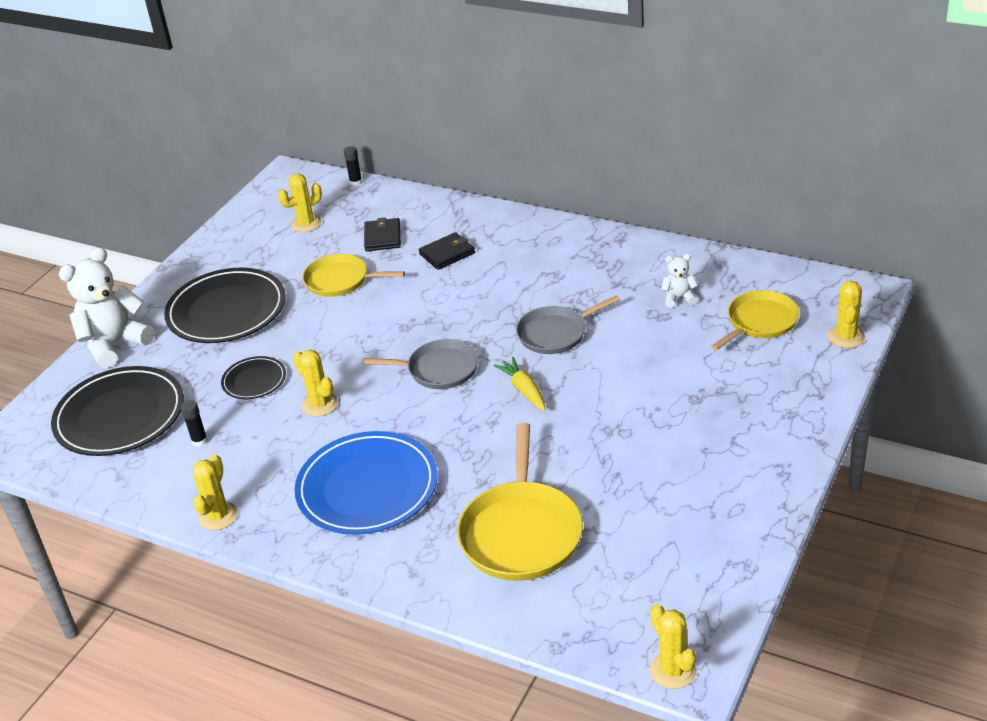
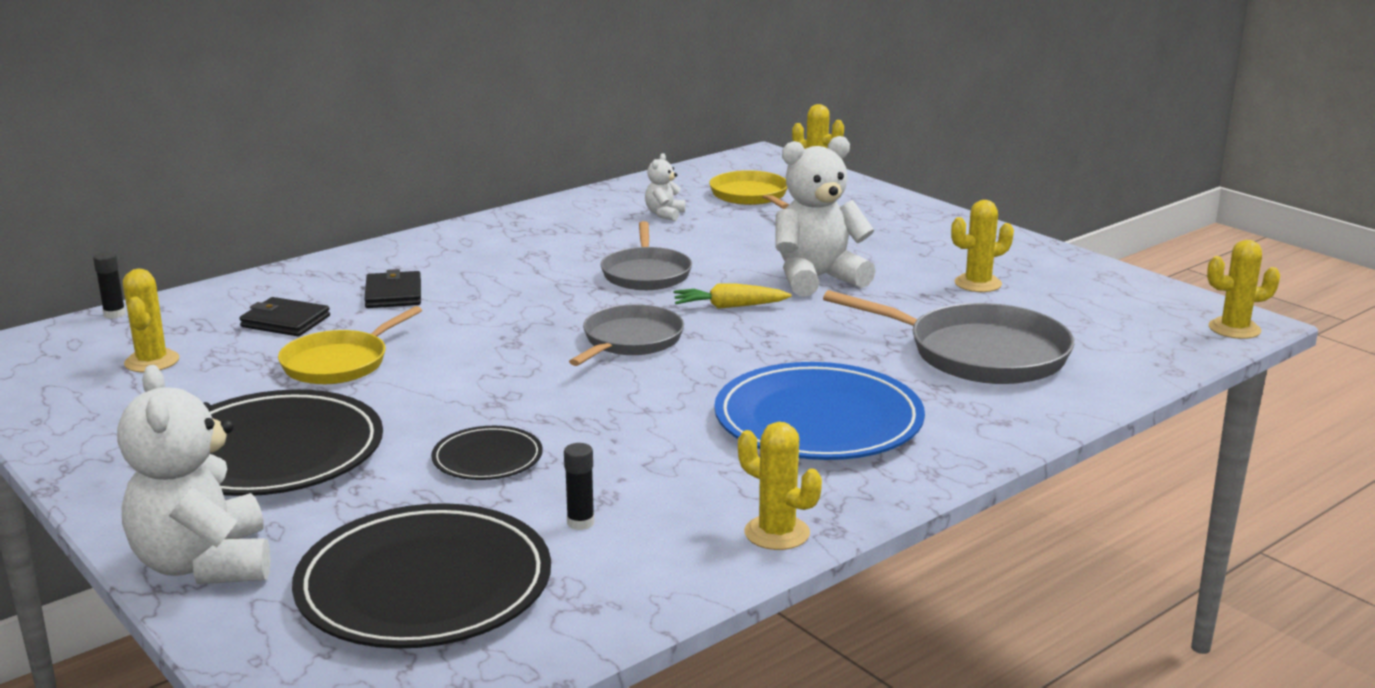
camera: 70 degrees left, 15 degrees down
yellow cactus [293,350,338,417] -> yellow cactus moved to [951,200,1014,292]
yellow pan [457,423,583,581] -> grey pan [823,290,1074,384]
none -> white teddy bear [775,136,876,296]

